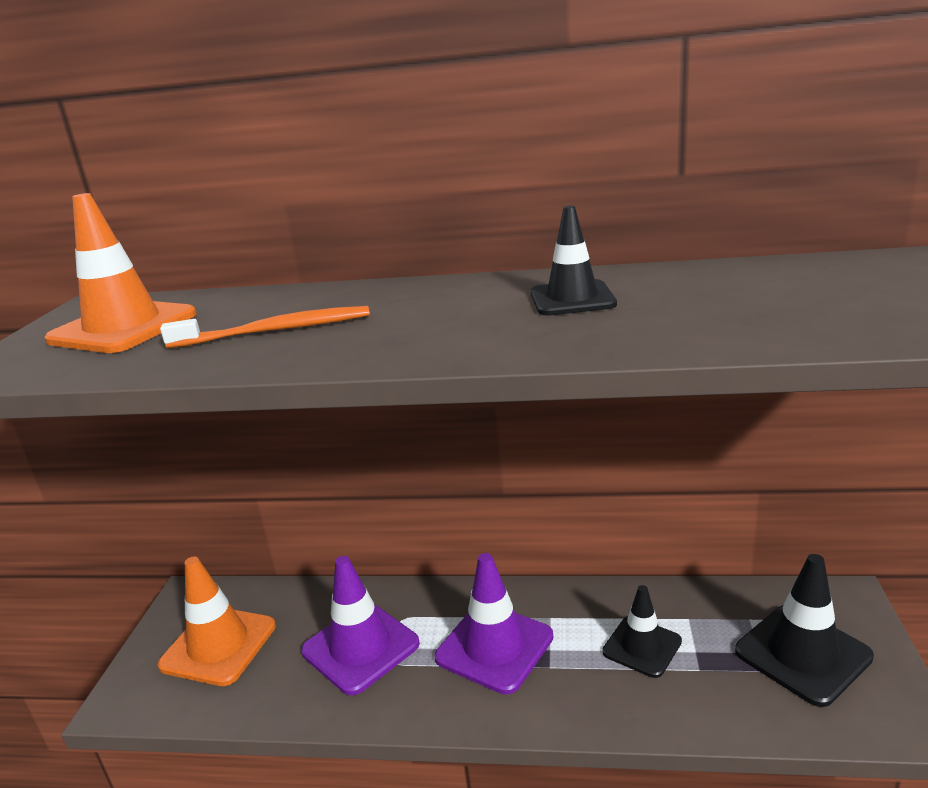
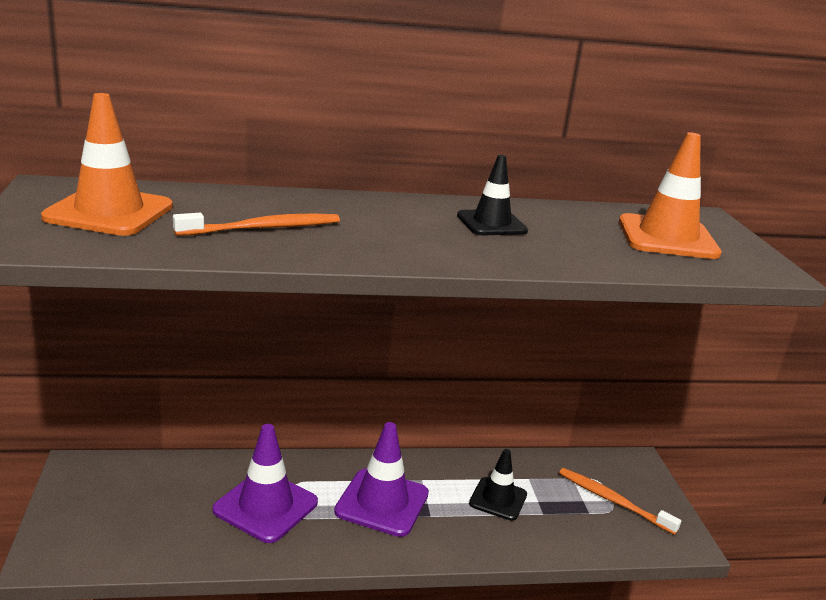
camera: 20 degrees left, 0 degrees up
orange traffic cone [157,556,276,686] -> orange traffic cone moved to [619,132,722,259]
black traffic cone [735,554,874,707] -> orange toothbrush [559,468,681,535]

